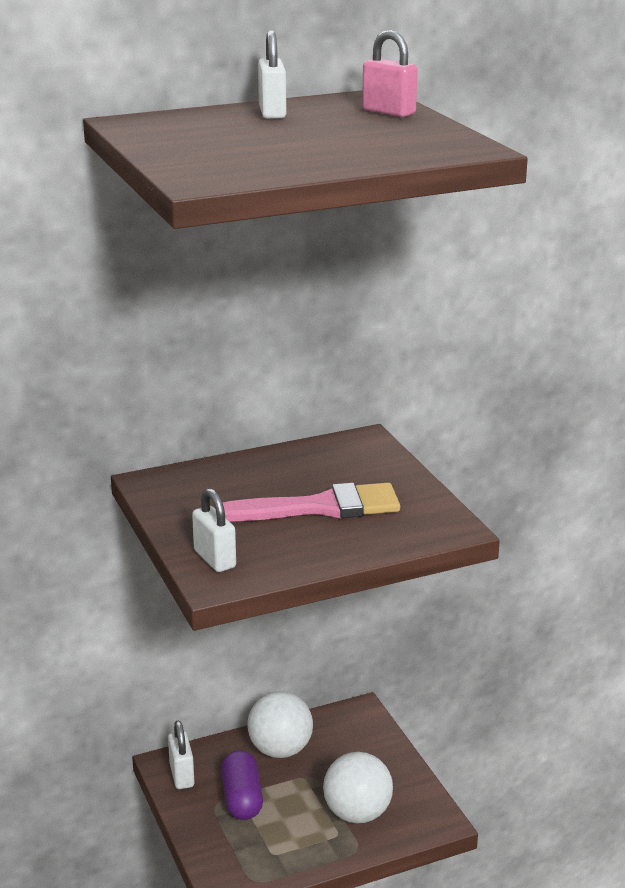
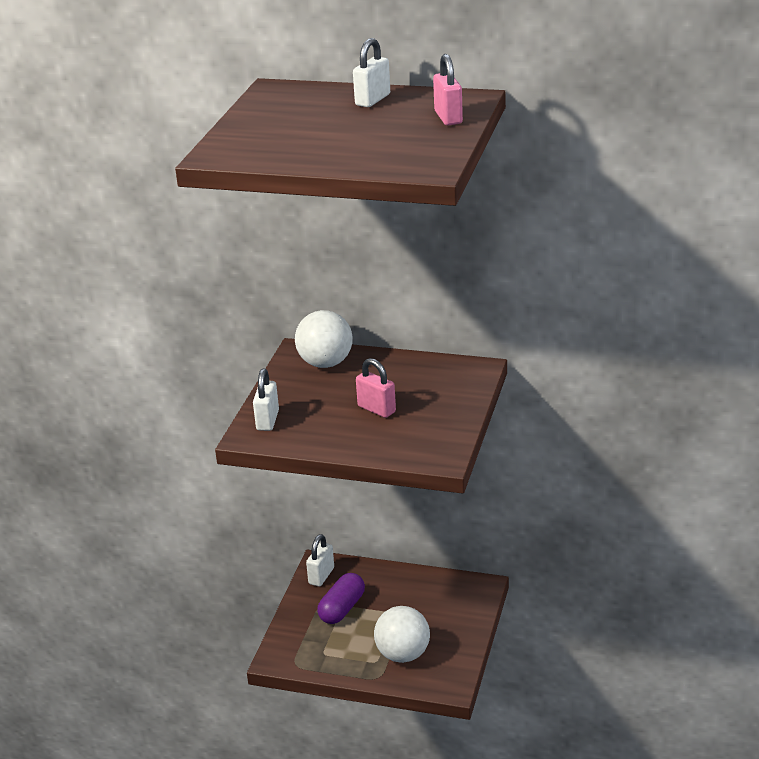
camera: 40 degrees right, 5 degrees up
pink brush [214,483,400,522] -> pink padlock [356,358,396,418]
white ball [247,691,313,758] -> white ball moved to [295,310,353,368]

